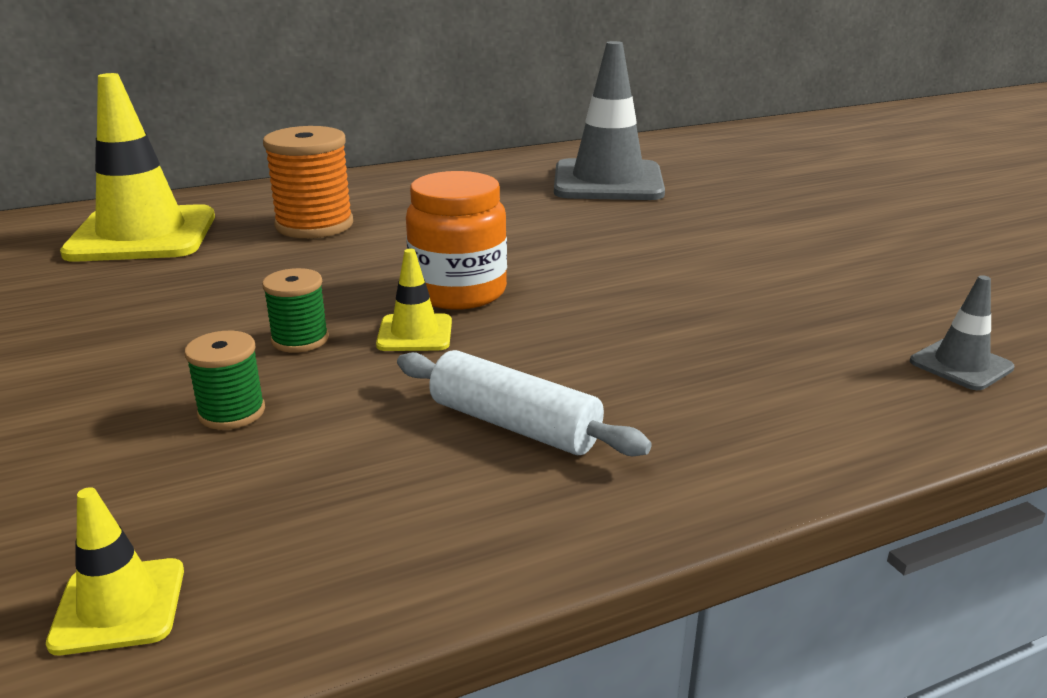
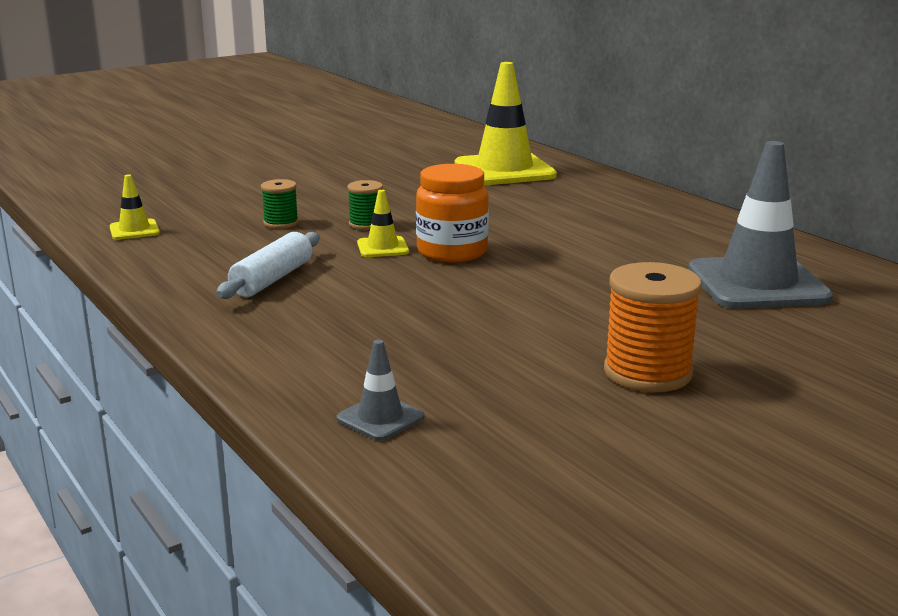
camera: 80 degrees right, 5 degrees down
orange spool [263,126,353,238] -> orange spool moved to [604,262,702,392]

